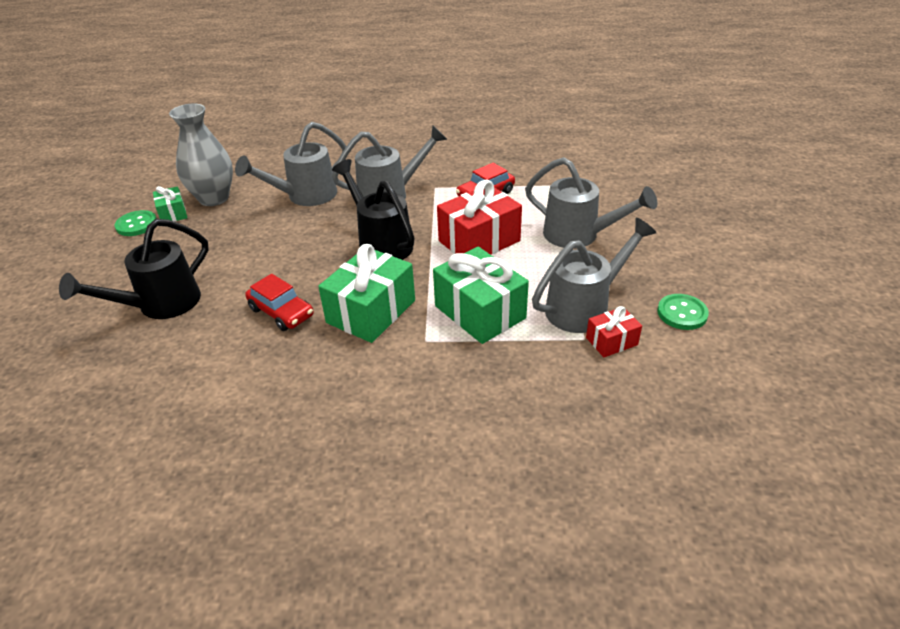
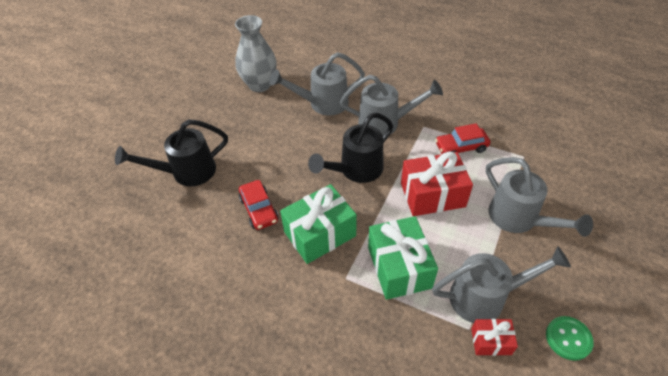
camera: 25 degrees right, 10 degrees up
green button [115,210,157,236] -> none
green gift [153,186,187,222] -> none
black watering can [332,159,415,260] -> black watering can turned 120 degrees counterclockwise [308,113,393,183]

